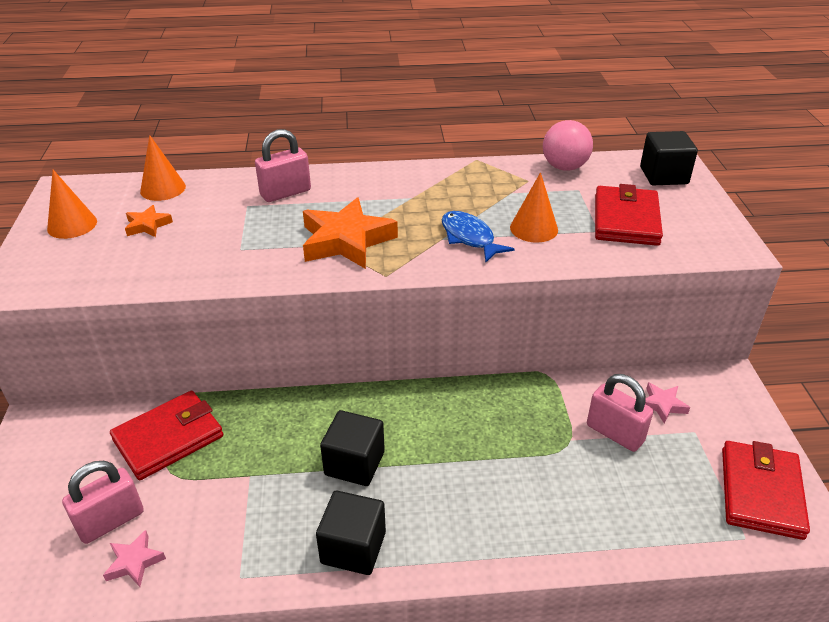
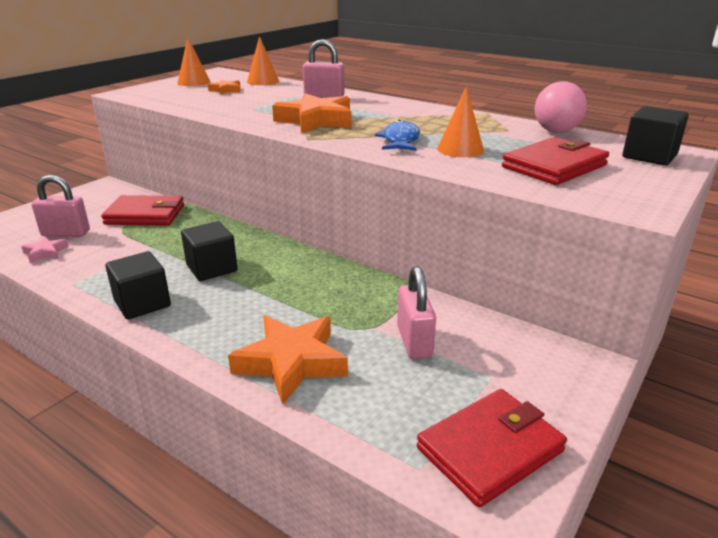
camera: 40 degrees right, 10 degrees down
pink star [645,382,690,424] -> none
none -> orange star [228,315,348,404]

